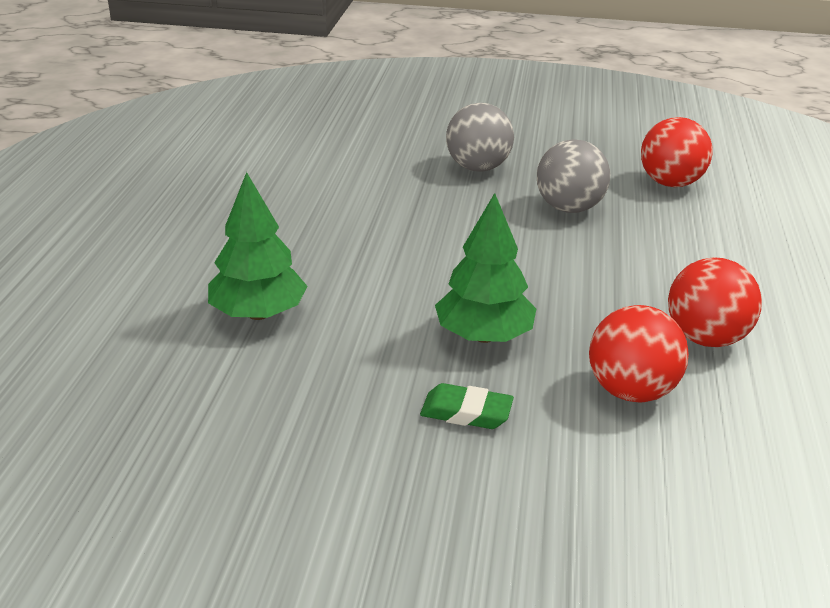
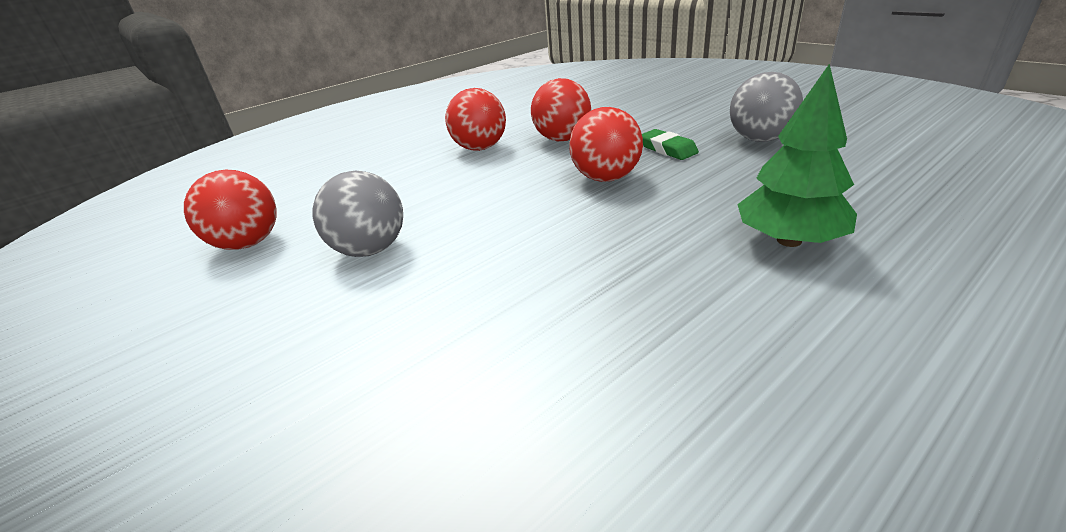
camera: 135 degrees left, 0 degrees up
green tree [435,193,536,343] -> red ball [569,107,643,182]
grey ball [446,103,514,171] -> grey ball moved to [730,72,803,142]

